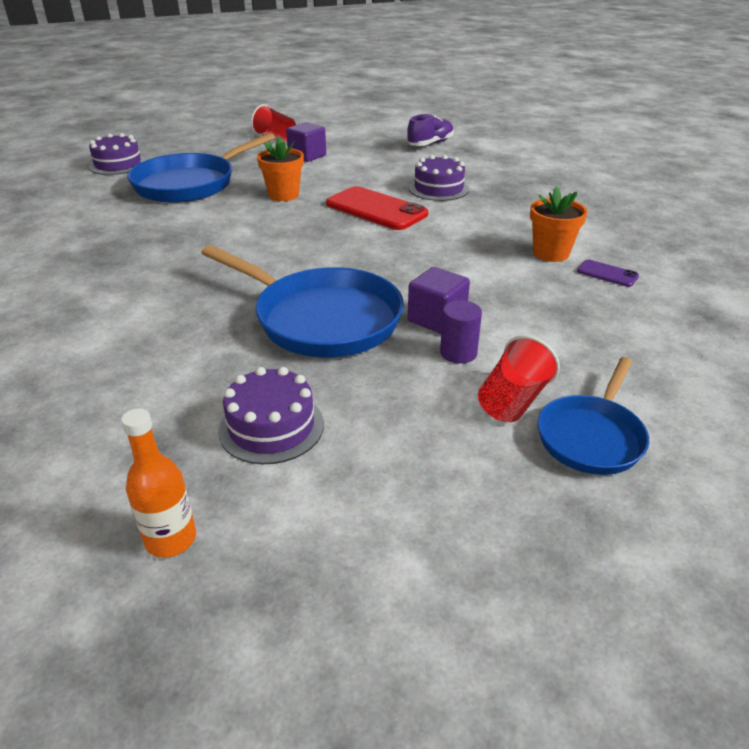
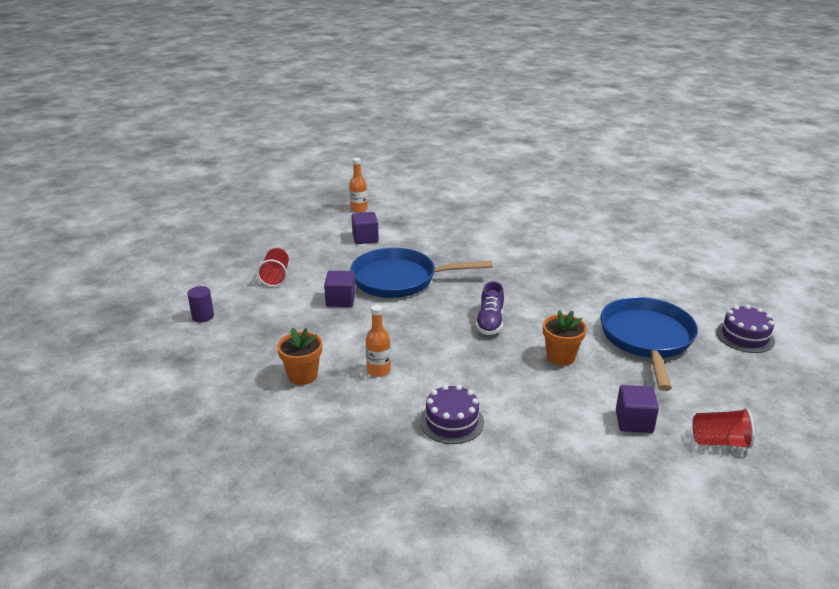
camera: 145 degrees right, 5 degrees down
purple cake [218,367,324,464] -> purple cube [351,212,379,244]
red phone [326,186,428,230] -> none
purple shoe [407,114,454,146] -> purple shoe moved to [475,281,504,335]
purple cylinder [440,300,482,364] -> purple cylinder moved to [187,286,214,322]
blue pan [537,357,649,475] -> none
purple phone [577,260,639,287] -> none
none -> orange bottle [366,304,391,377]

